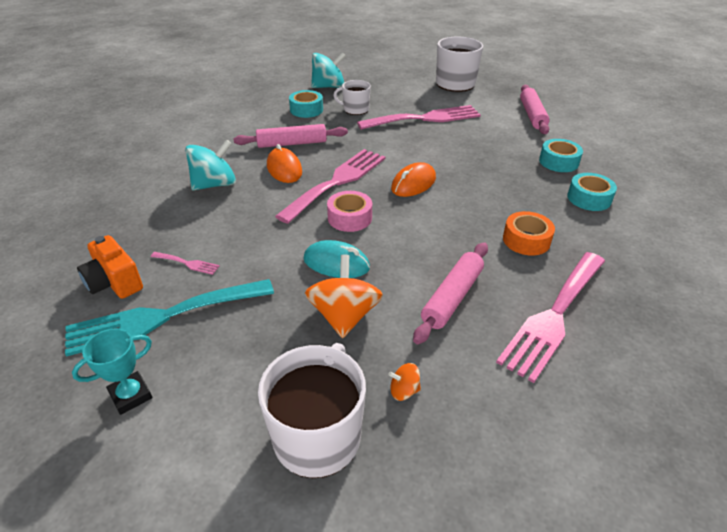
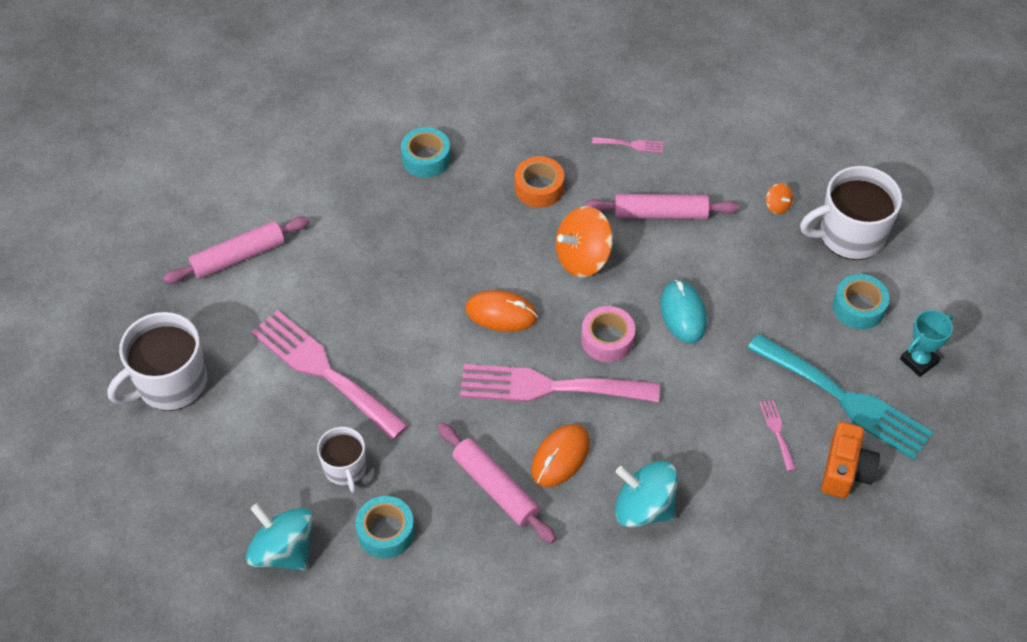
camera: 120 degrees left, 15 degrees up
turquoise trophy [72,328,152,415] -> turquoise trophy turned 60 degrees counterclockwise [900,310,953,377]
orange spinning top [305,255,383,338] -> orange spinning top moved to [556,206,613,277]
pink fork [496,252,605,383] -> pink fork [592,137,664,153], size x0.40
turquoise tape [539,139,583,172] -> turquoise tape moved to [833,274,889,329]

